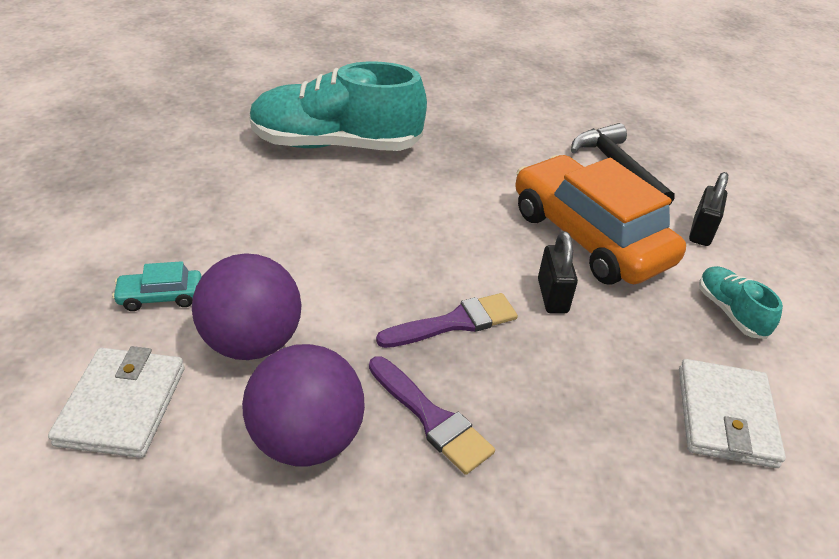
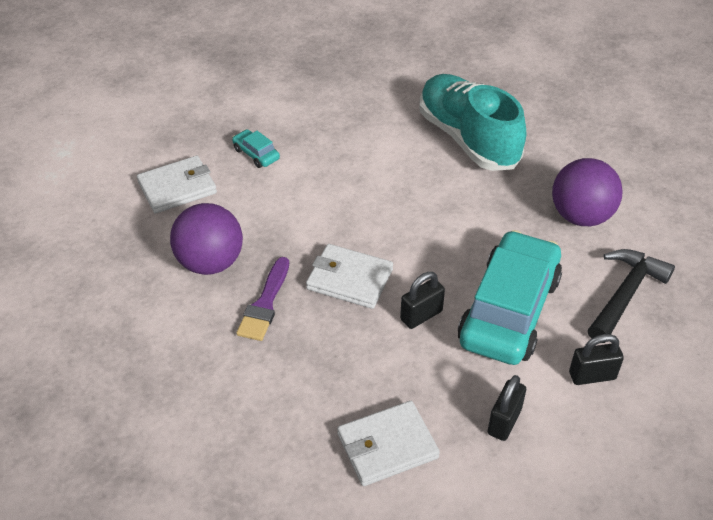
camera: 60 degrees right, 5 degrees up
purple ball [192,253,301,360] -> purple ball moved to [552,158,623,226]
purple brush [376,293,518,348] -> white wallet [306,244,393,309]
orange car [515,155,686,285] -> turquoise car [458,230,562,365]
turquoise shoe [699,266,783,339] -> black padlock [487,375,526,441]

